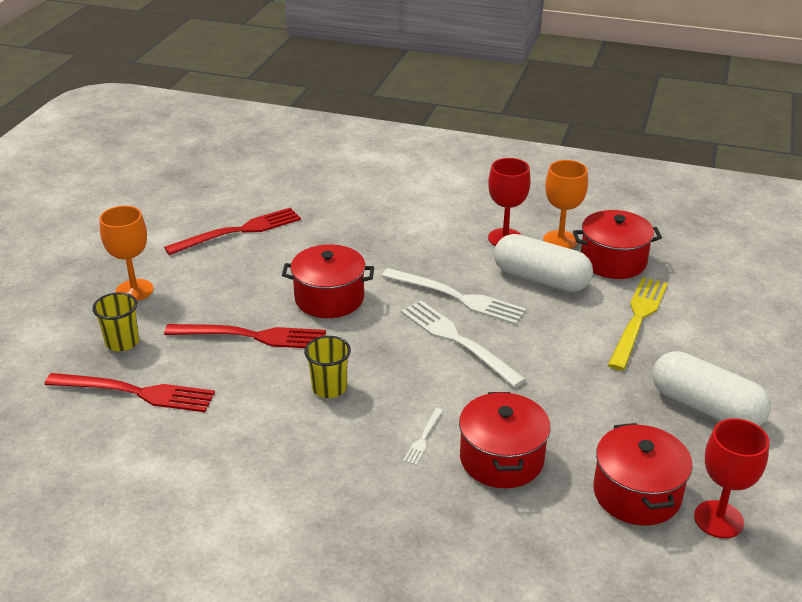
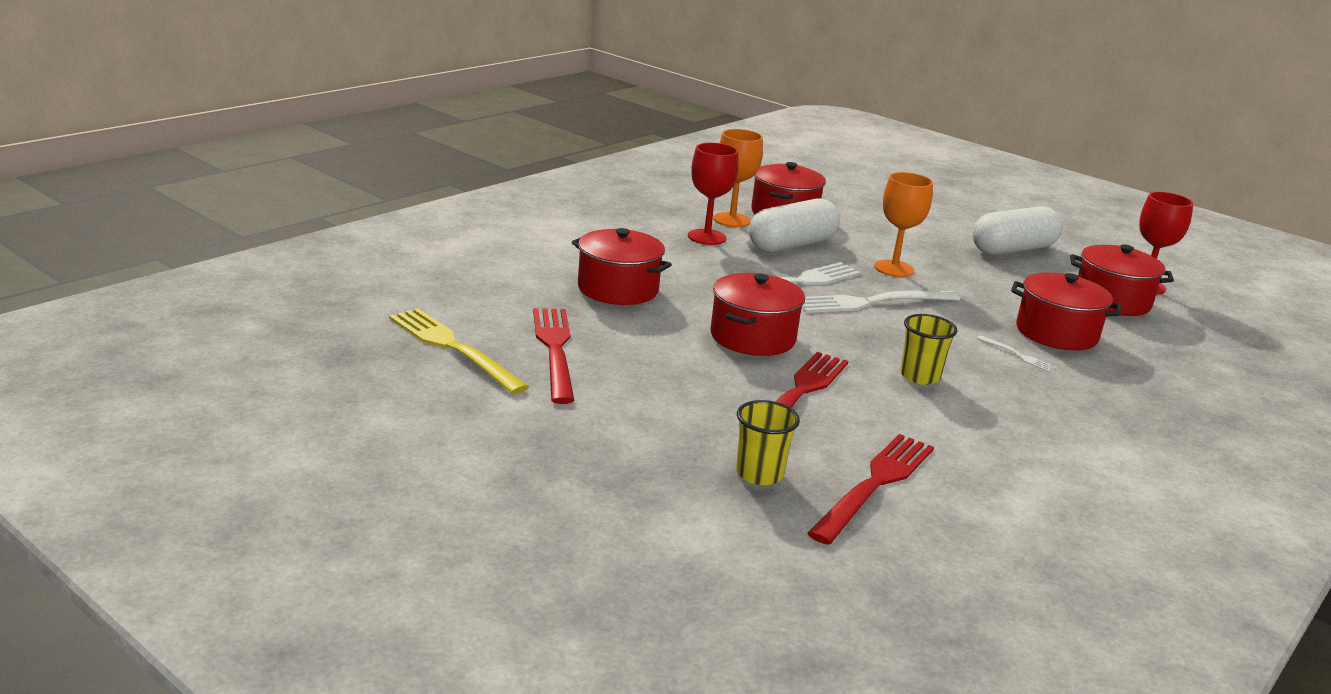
camera: 70 degrees left, 10 degrees down
orange goblet [99,206,153,301] -> orange goblet moved to [874,172,933,277]
yellow fork [608,277,668,371] -> yellow fork moved to [389,308,529,394]
none -> red pot [572,228,672,305]

